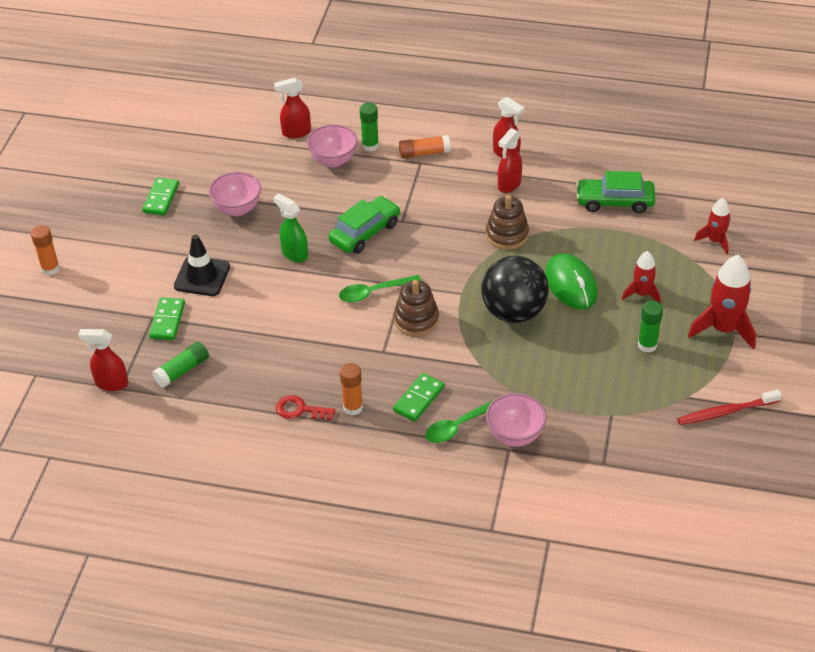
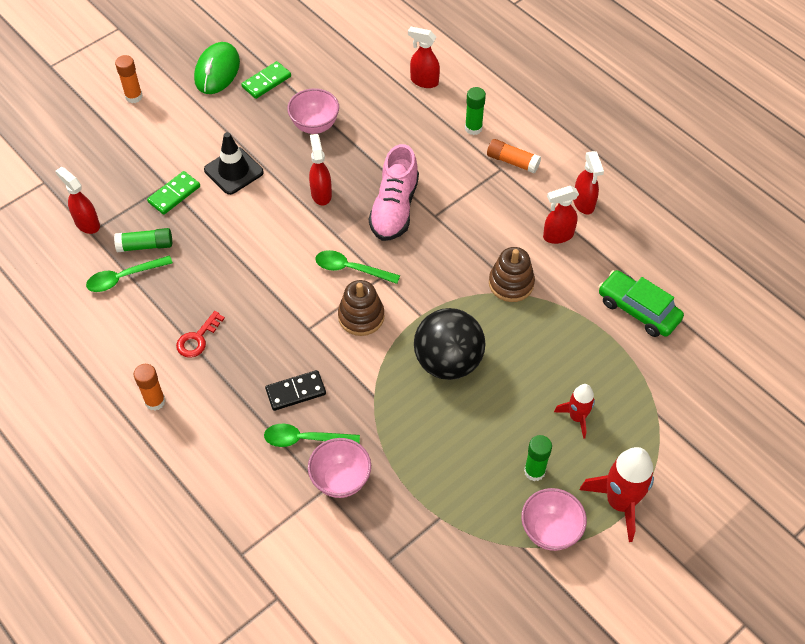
camera: 35 degrees right, 10 degrees up
green spray bottle [273,193,308,262] -> red spray bottle [309,134,332,205]
red key [276,395,336,421] -> red key turned 105 degrees counterclockwise [176,311,225,357]
pink bowl [307,124,357,168] -> pink bowl moved to [521,488,587,551]
green car [329,196,400,254] -> pink shoe [369,144,419,241]
orange glue stick [340,363,363,415] -> orange glue stick moved to [134,364,165,411]
green domino [393,373,445,422] -> black domino [265,370,326,411]
green mouse [545,253,598,309] -> green mouse moved to [194,42,240,94]
red toothbrush [677,389,782,425] -> none
red rocket [694,198,731,255] -> none
none -> green spoon [86,255,173,292]

